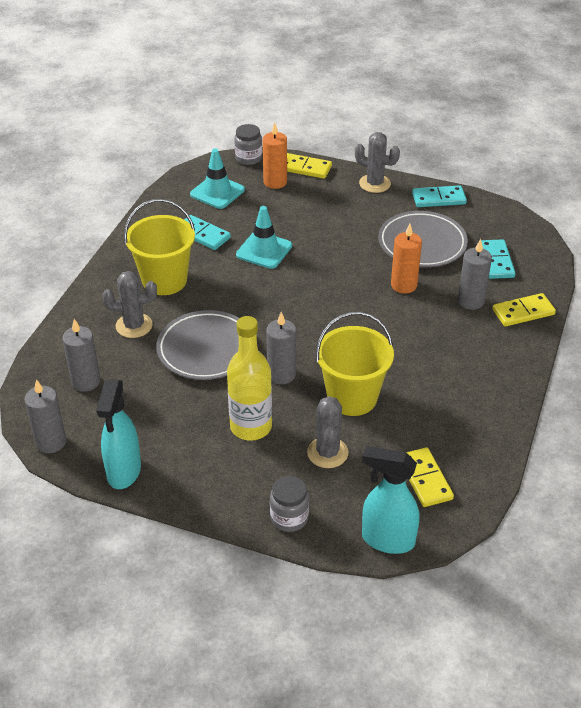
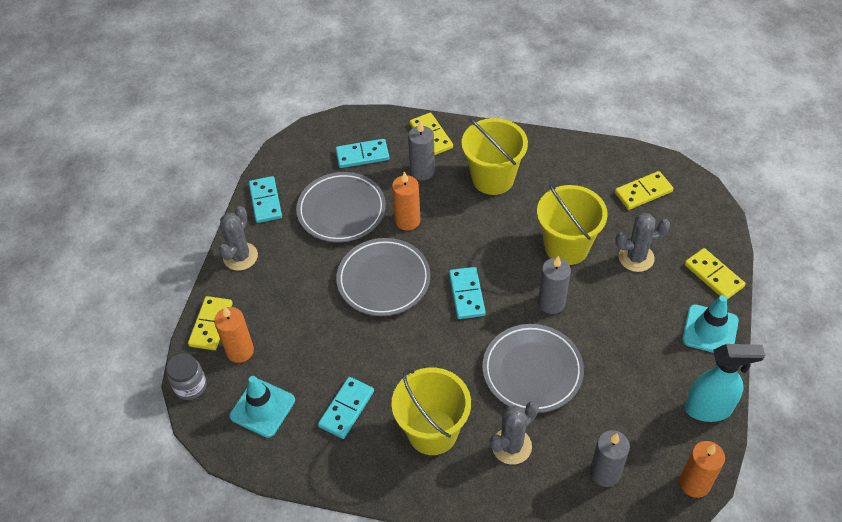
camera: 95 degrees left, 10 degrees up
grey candle [25,379,66,453] -> orange candle [679,441,725,498]
grey cactus [102,271,157,338] -> grey cactus turned 60 degrees clockwise [489,401,539,465]
yellow bottle [227,316,272,441] -> none
turquoise traffic cone [236,206,292,269] -> turquoise traffic cone moved to [682,295,739,353]
grey jar [270,476,309,532] -> yellow domino [685,248,746,300]
turquoise spray bottle [362,446,419,554] -> none
none -> grey plate [336,238,431,316]
none -> turquoise domino [449,267,486,319]
none -> yellow bucket [462,118,528,195]

